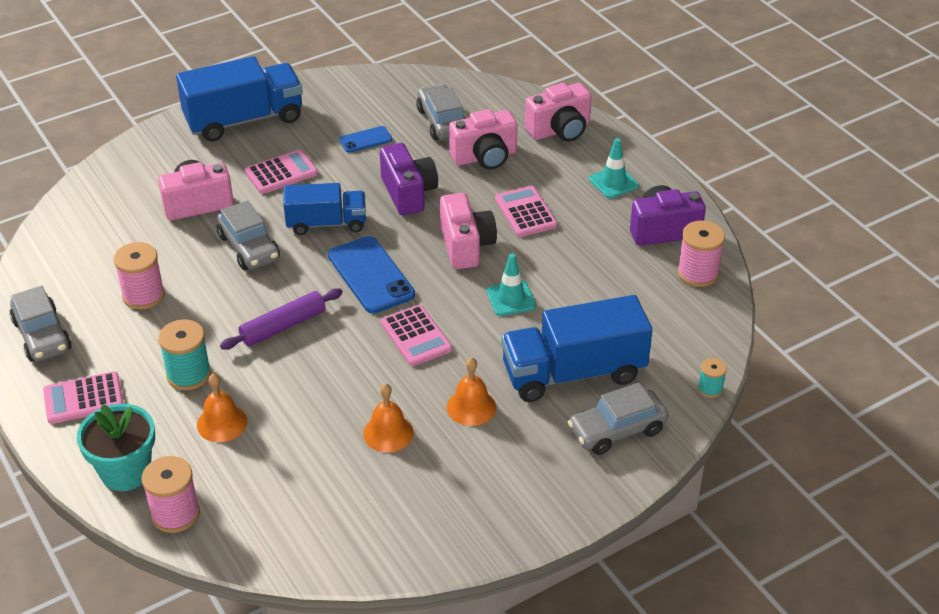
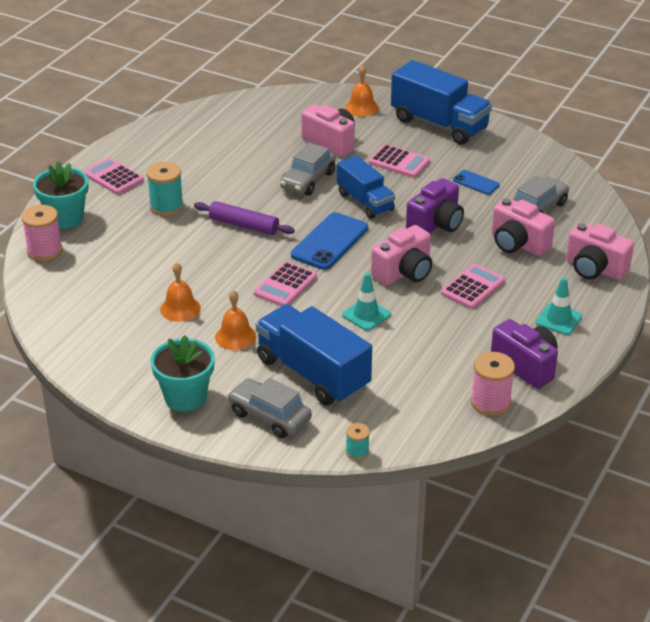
camera: 60 degrees right, 5 degrees down
grey car [10,286,71,362] -> none
pink spool [114,242,165,310] -> none
orange bell [197,373,247,442] -> orange bell moved to [345,65,379,117]
none -> turquoise flower pot [151,335,215,412]

